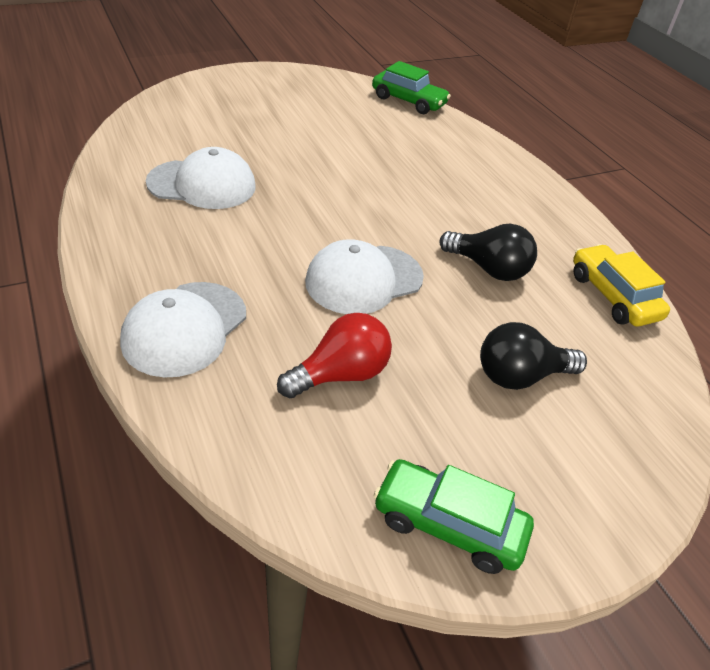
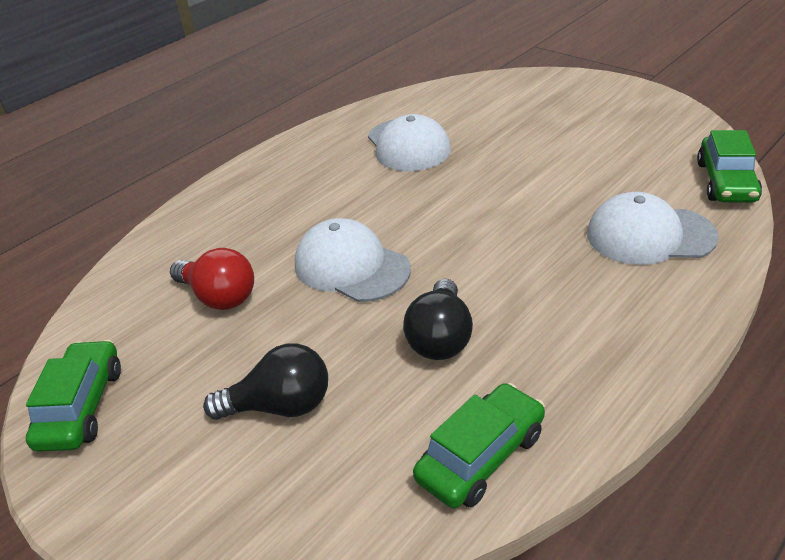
camera: 75 degrees right, 5 degrees down
white cap [120,282,246,378] -> white cap moved to [587,192,719,265]
black light bulb [480,322,587,390] -> black light bulb turned 120 degrees clockwise [203,344,328,420]
yellow car [573,244,670,326] -> green car [413,383,545,508]

